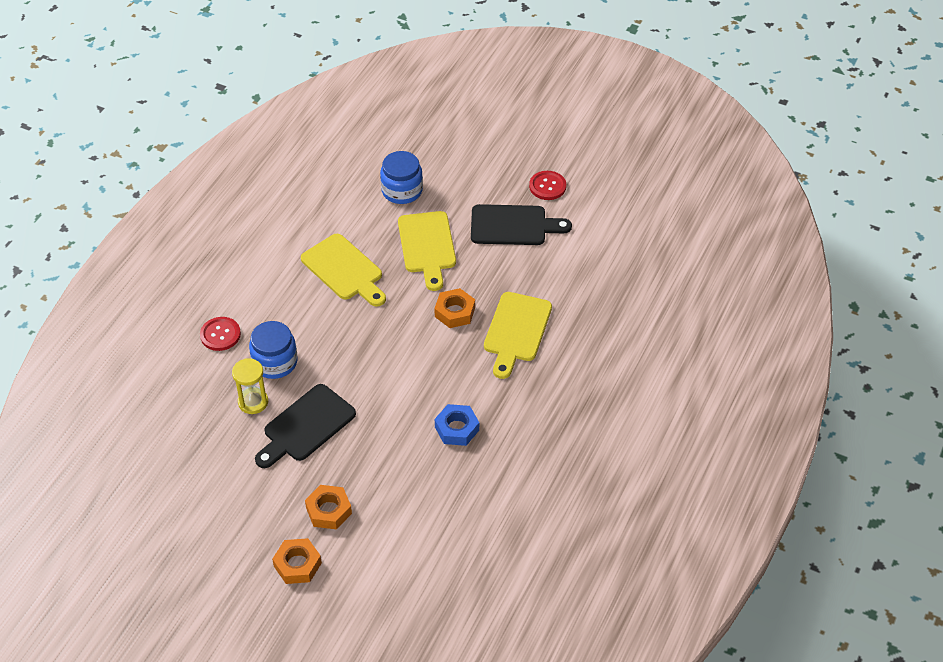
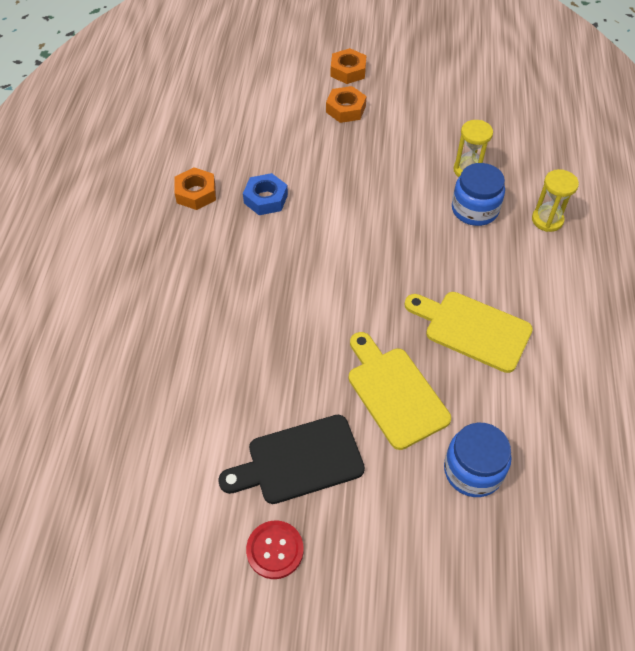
camera: 160 degrees right, 5 degrees up
red button [200,317,241,351] -> yellow hourglass [532,169,579,232]
black cutting board [255,384,356,468] -> none
orange nut [434,288,475,328] -> orange nut moved to [174,167,216,210]
yellow cutting board [484,292,552,379] -> none

